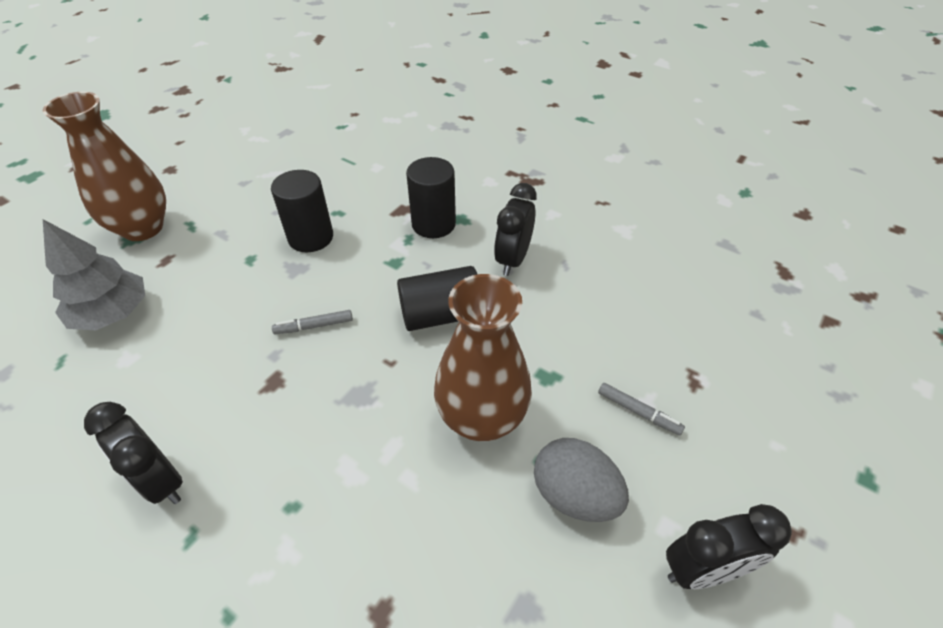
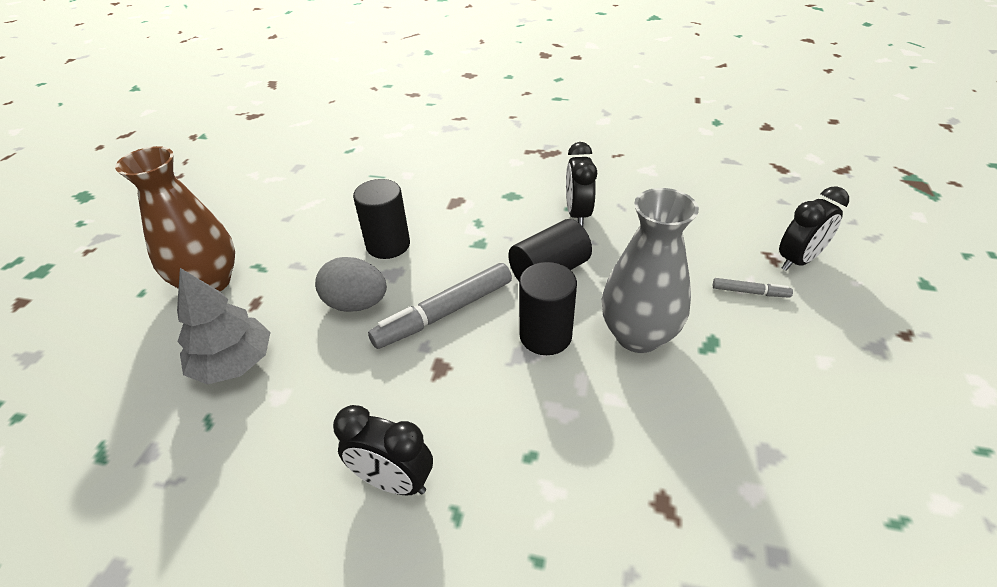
camera: 20 degrees left, 5 degrees down
grey marker [272,310,353,334] -> grey marker [368,263,512,349], size x2.08
black cylinder [406,157,456,238] -> black cylinder moved to [519,262,577,355]
brown vase [434,274,532,441] -> grey vase [602,188,699,353]
grey egg [534,438,629,522] -> grey egg moved to [315,257,387,312]
black clock [666,504,792,589] -> black clock moved to [779,186,849,271]

